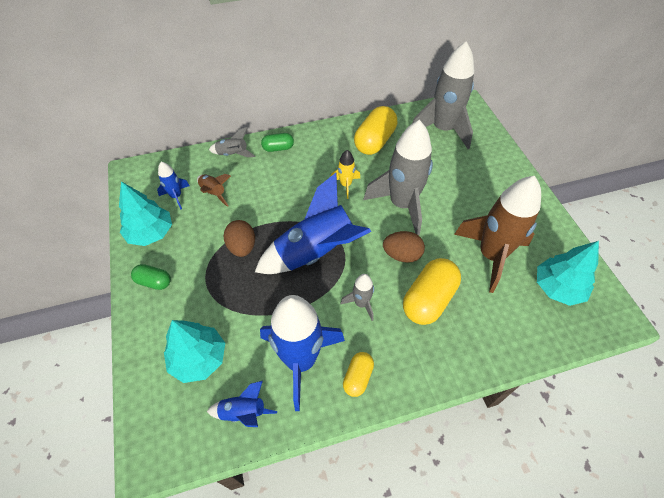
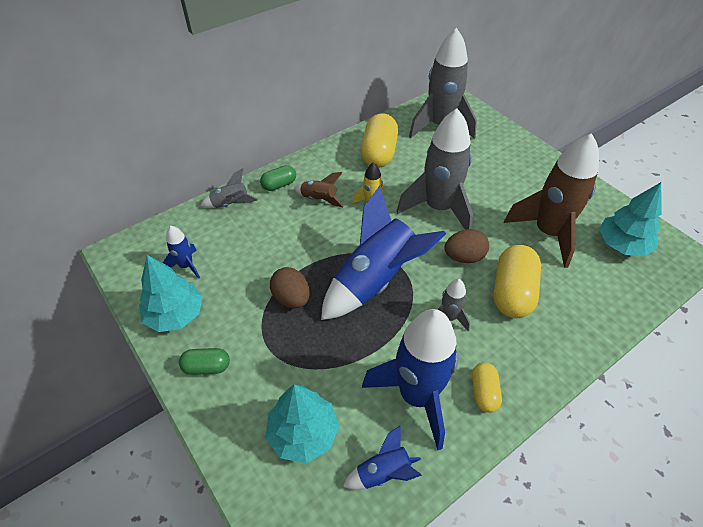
camera: 20 degrees left, 5 degrees down
brown rocket [197,174,231,207] -> brown rocket moved to [294,172,344,207]

